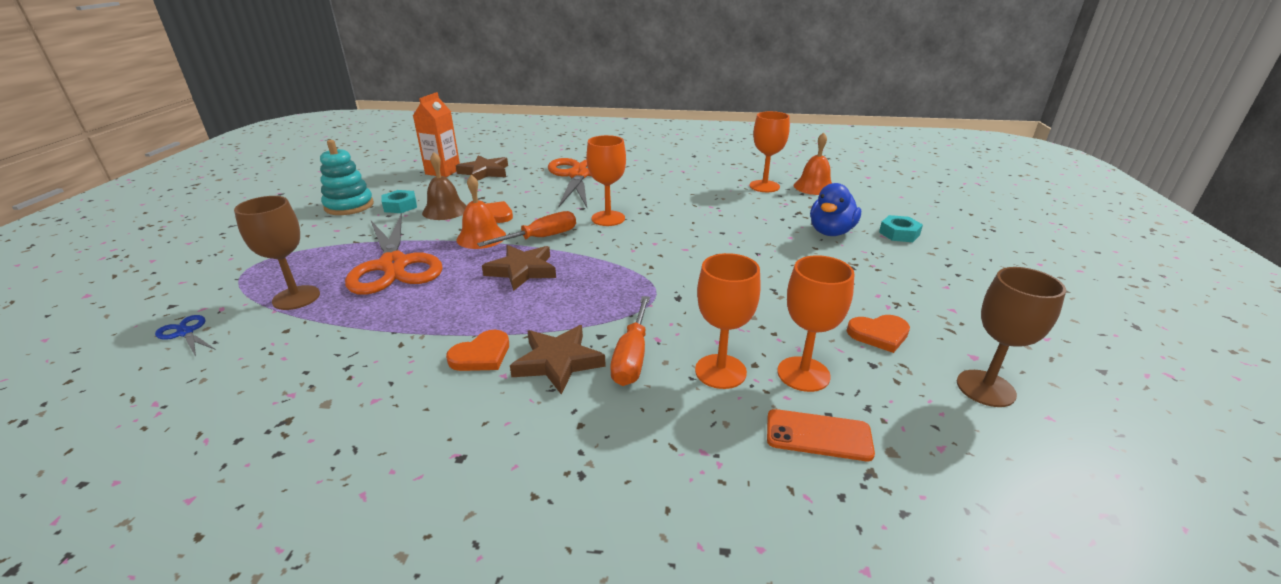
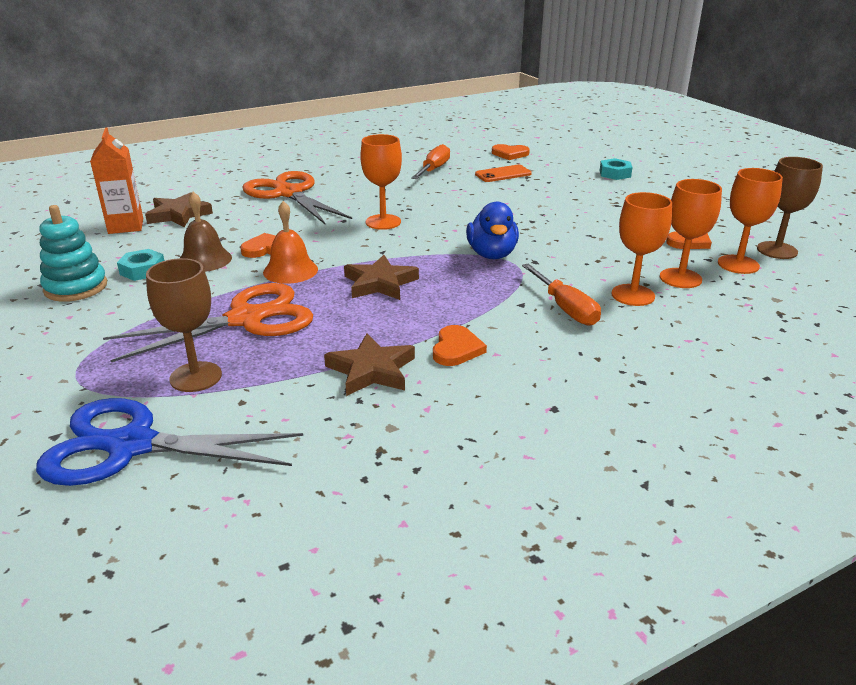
camera: 35 degrees left, 0 degrees up
blue scissors [155,315,214,357] -> blue scissors [36,398,303,486], size x2.50
orange scissors [345,213,443,295] -> orange scissors turned 60 degrees counterclockwise [103,283,313,362]
orange screwdriver [477,211,576,247] -> orange screwdriver moved to [411,144,450,179]
brown star [510,325,606,394] -> brown star moved to [324,334,415,396]
orange goblet [750,111,790,192] -> orange goblet moved to [718,168,783,274]
orange phone [767,409,875,461] -> orange phone moved to [475,165,532,182]
orange bell [794,132,832,195] -> orange heart [492,144,530,160]
blue duck [810,183,861,236] -> blue duck moved to [466,202,519,259]

